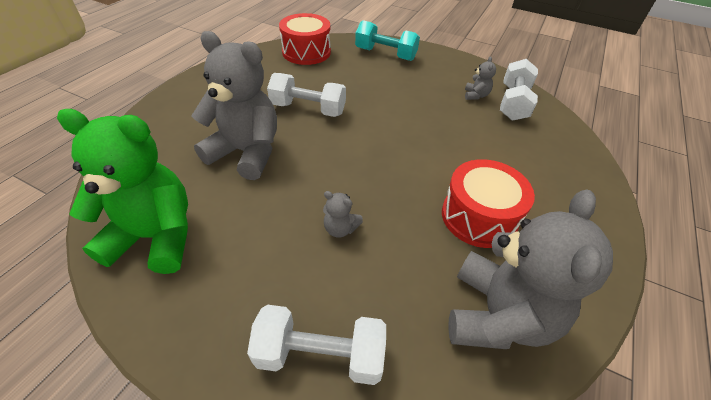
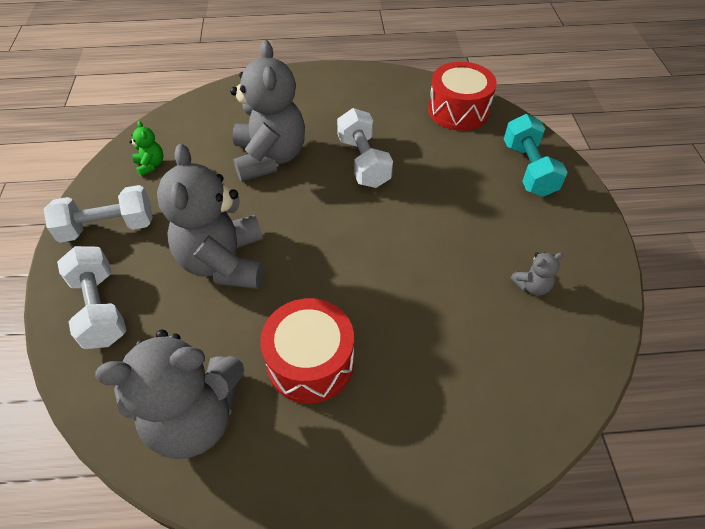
camera: 60 degrees right, 5 degrees up
green teddy bear [57,109,188,274] -> green teddy bear [129,121,163,176], size x0.41
grey teddy bear [323,191,363,237] -> grey teddy bear [157,144,264,289], size x2.44
white dumbbell [500,59,538,121] -> white dumbbell moved to [44,185,153,243]

